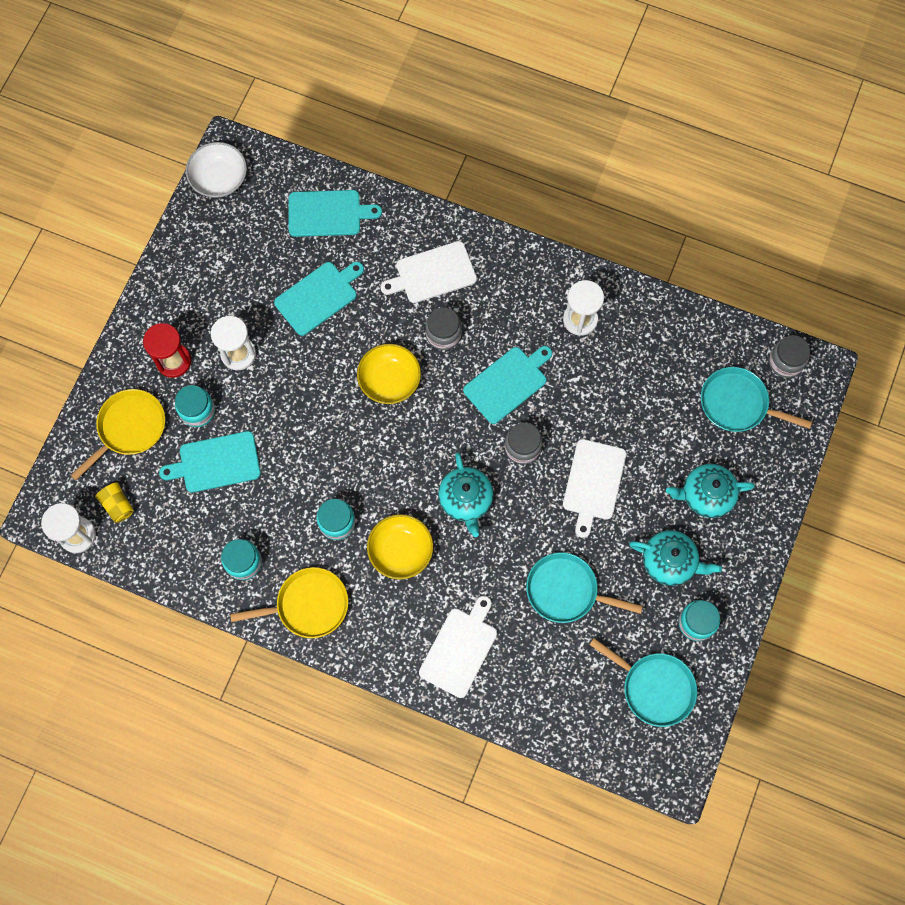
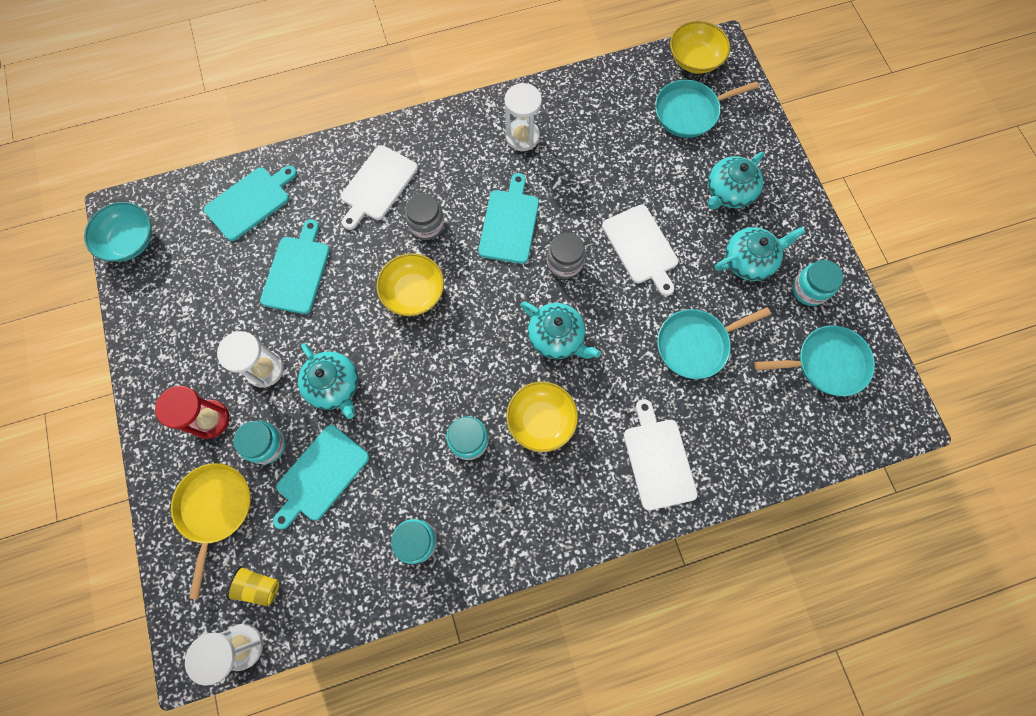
camera: 40 degrees left, 0 degrees up
white bowl [186,142,247,198] -> turquoise bowl [84,202,152,262]
yellow pan [230,567,348,638] -> none
grey jar [769,335,810,378] -> yellow bowl [670,21,730,74]
none -> turquoise teapot [298,343,358,419]

